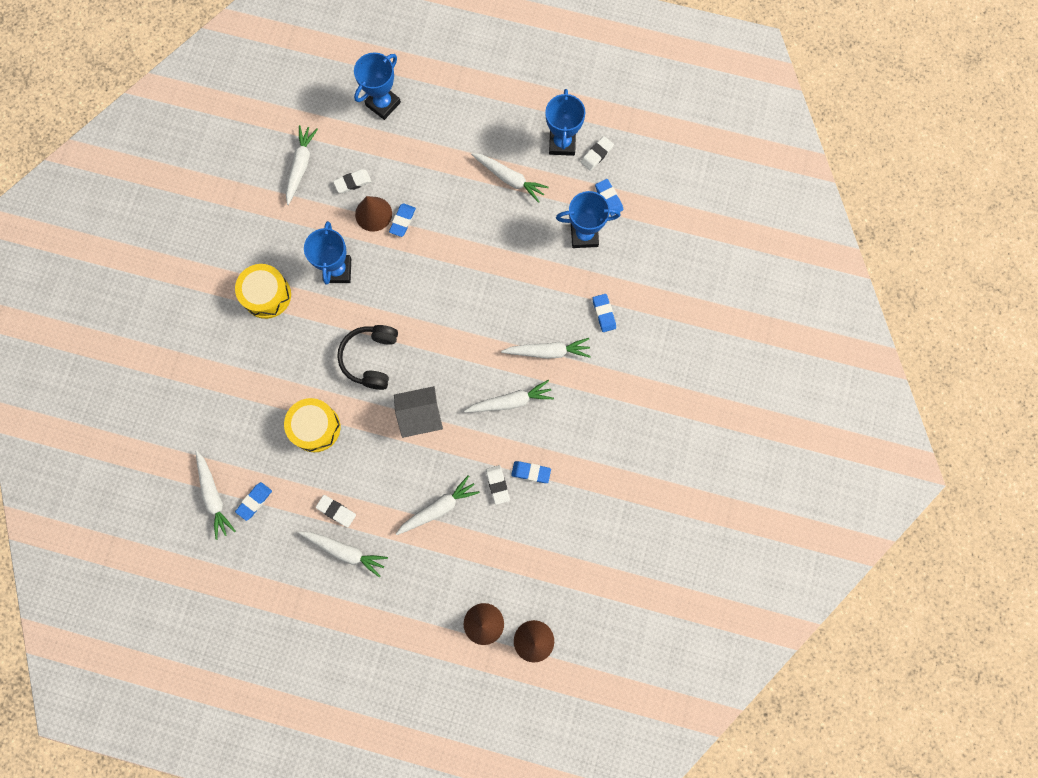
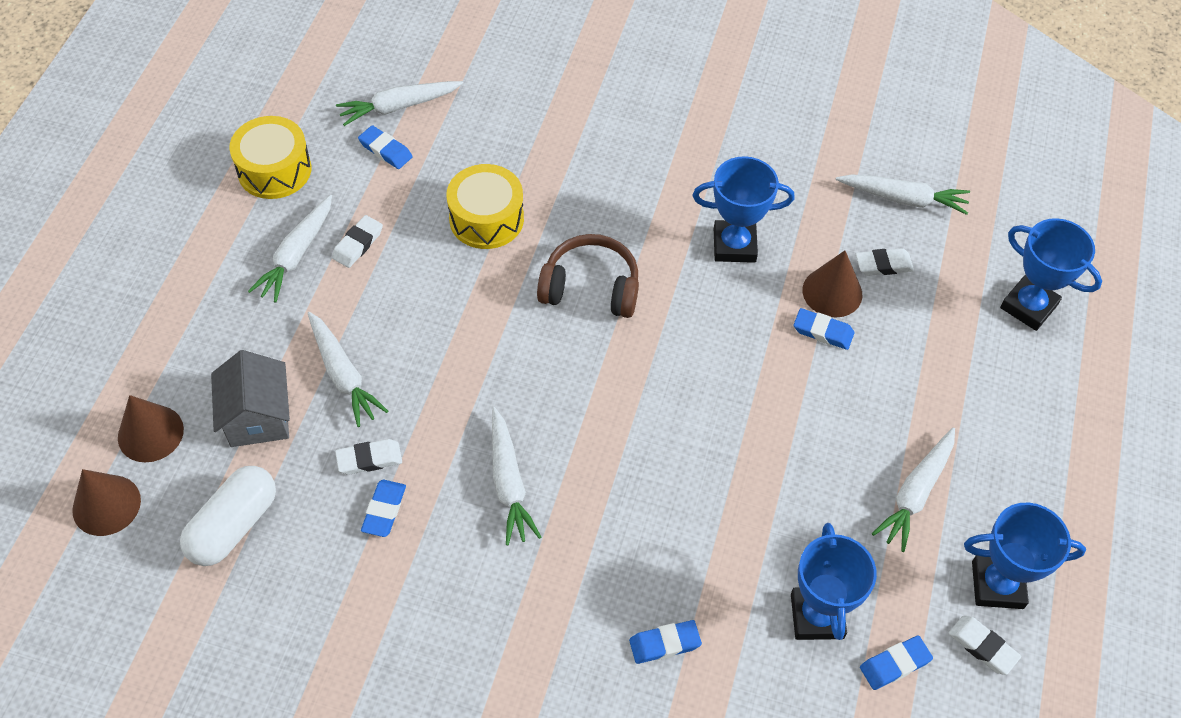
camera: 90 degrees right, 20 degrees down
yellow drum [235,264,291,319] -> yellow drum moved to [229,116,312,199]
white eraser [333,169,372,193] -> white eraser turned 75 degrees counterclockwise [856,248,914,276]
black headphones [337,325,398,390] -> brown headphones [537,234,639,318]
grey house [394,386,443,438] -> grey house moved to [211,350,290,447]
white carrot [501,338,591,359] -> none
none -> white capsule [180,466,276,566]

